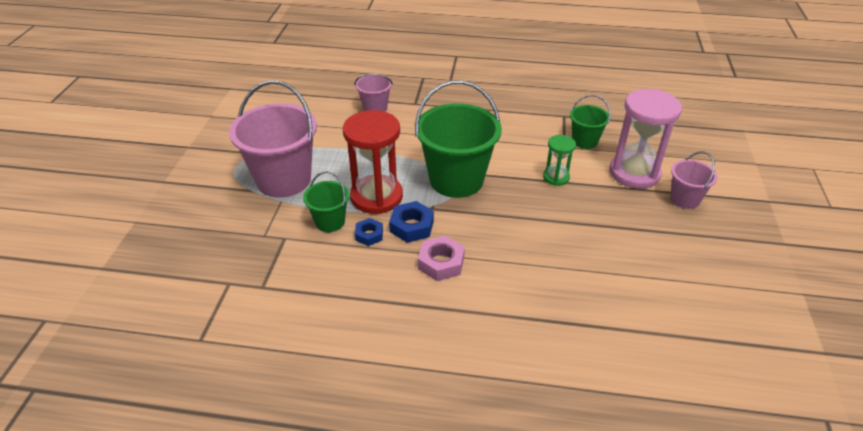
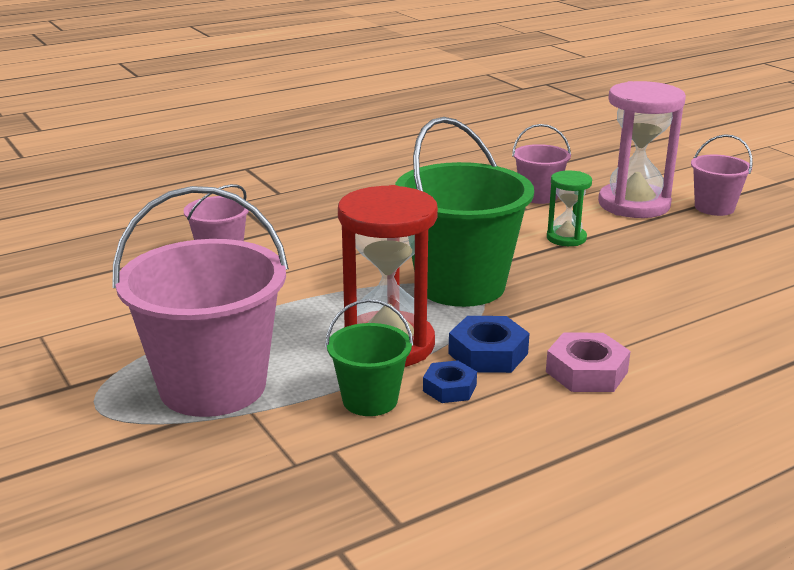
camera: 40 degrees left, 15 degrees down
green bucket [570,95,610,149] -> pink bucket [512,124,571,204]

